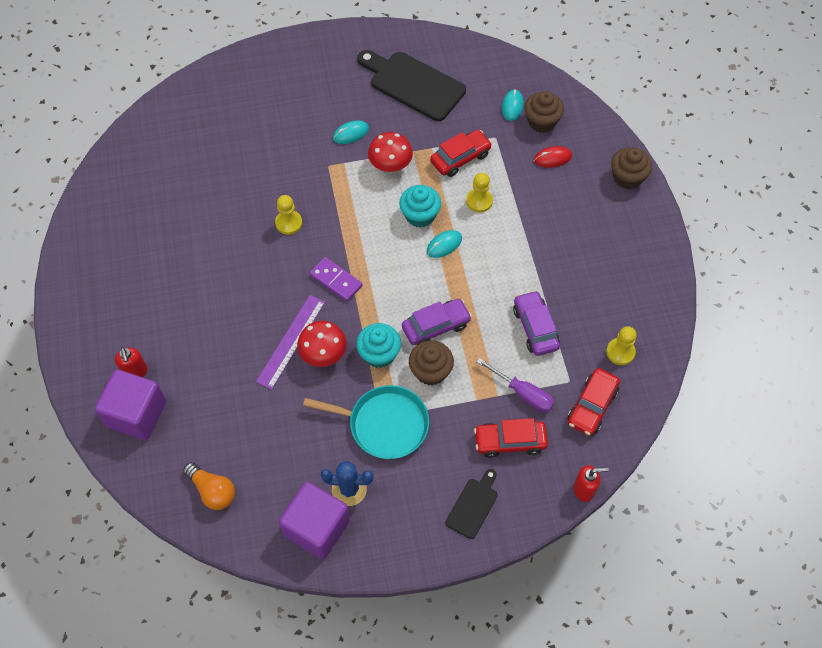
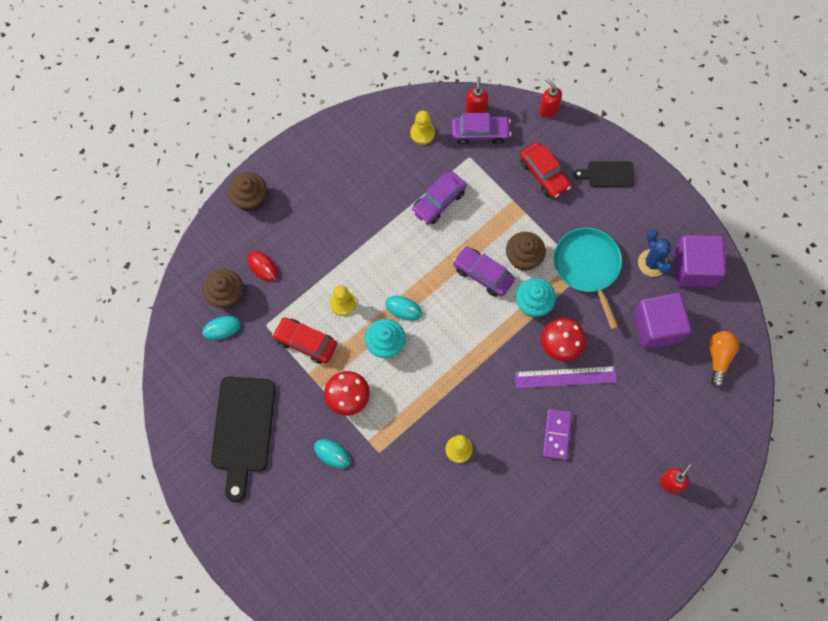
camera: 120 degrees left, 10 degrees up
purple cube [95,369,166,440] -> purple cube moved to [633,293,691,349]
purple domino [310,257,363,302] -> purple domino moved to [543,409,572,460]
purple screwdriver [476,358,554,412] -> none
red car [567,368,620,436] -> purple car [451,113,511,145]
none -> red soap dispenser [465,76,488,113]

